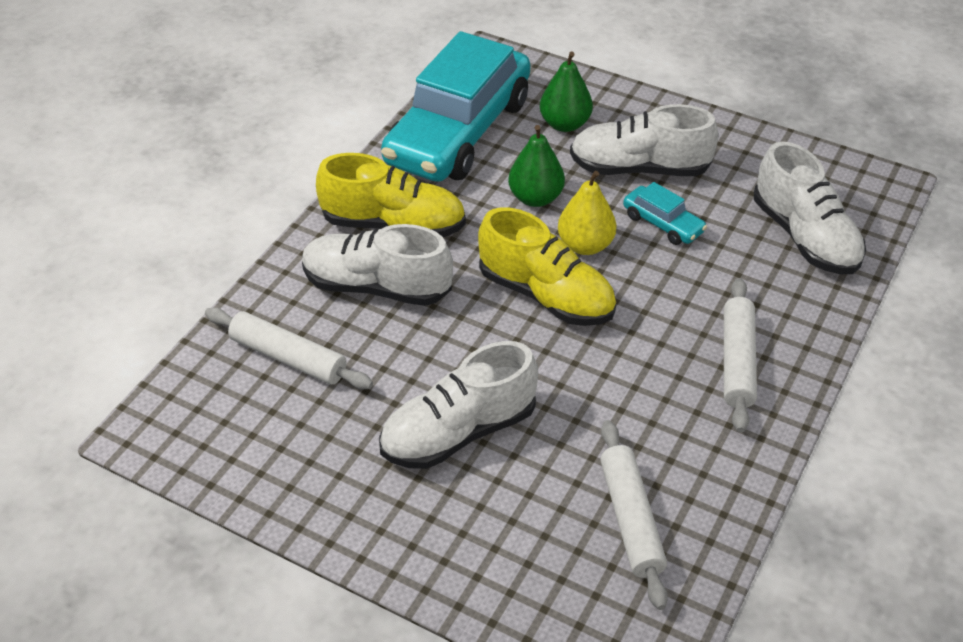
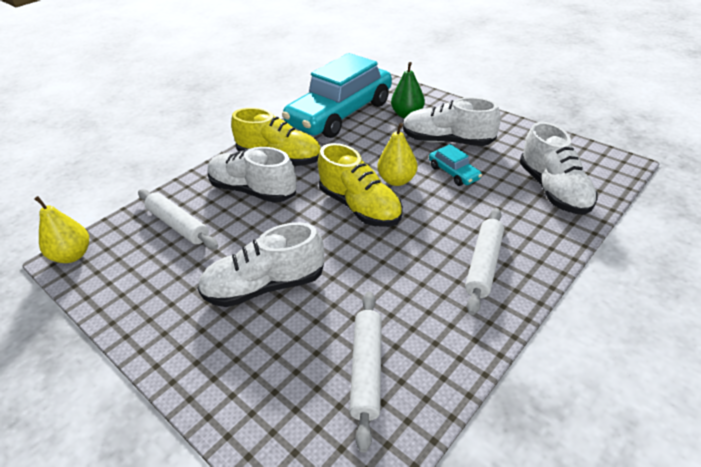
camera: 15 degrees right, 5 degrees down
green pear [508,125,565,207] -> none
none -> yellow pear [34,196,89,263]

